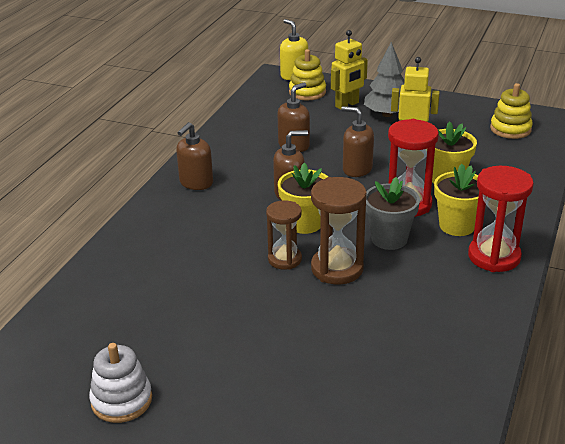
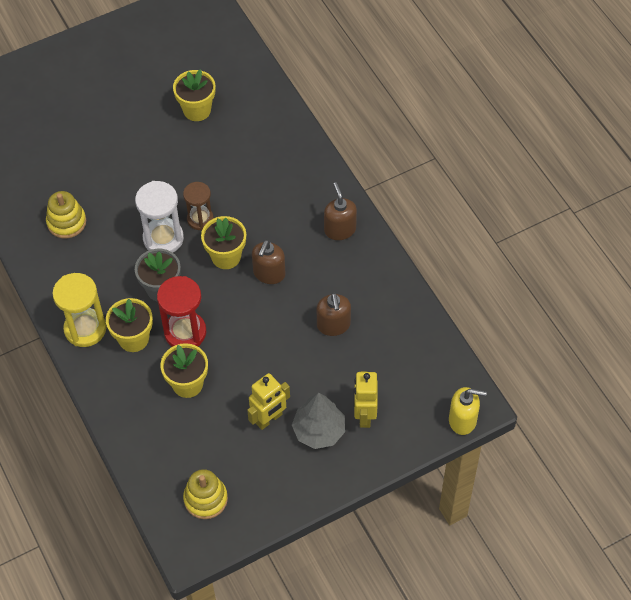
camera: 130 degrees right, 25 degrees up
white stacking toy [89,343,152,423] -> none
yellow stacking toy [289,49,326,100] -> yellow stacking toy moved to [46,191,86,238]
brown hourglass [311,177,367,284] -> white hourglass [135,181,184,253]
brown soap dispenser [341,106,374,177] -> none
red hourglass [468,166,534,272] -> yellow hourglass [52,273,106,347]
none -> yellow flower pot [173,69,216,121]

